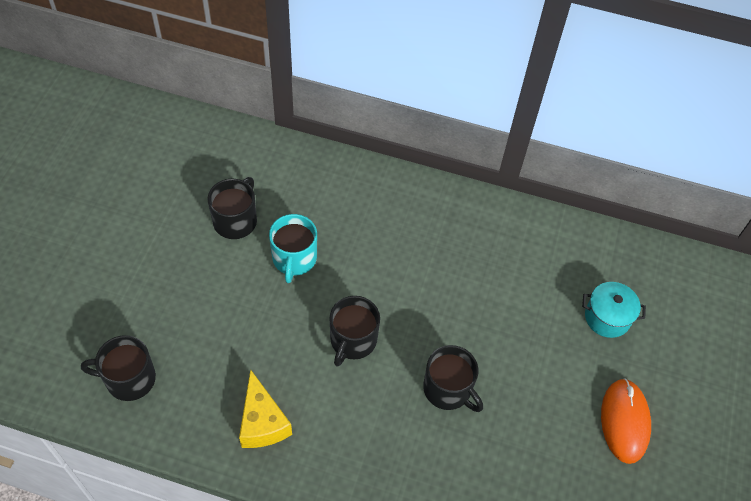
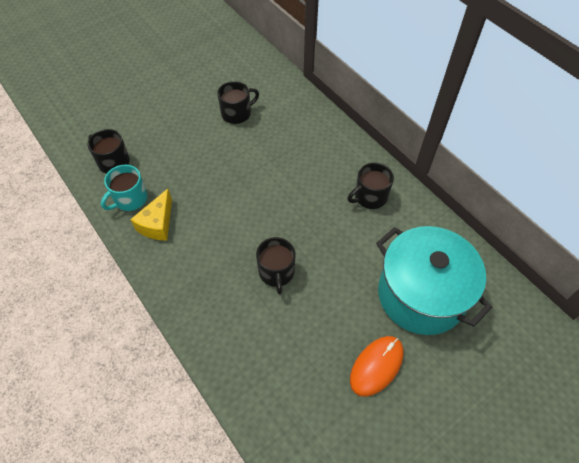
camera: 40 degrees right, 0 degrees up
turquoise mug [269,214,317,283] -> turquoise mug moved to [101,165,148,211]
black mug [330,296,380,367] -> black mug moved to [348,163,394,209]
turquoise pot [582,282,646,338] -> turquoise pot [376,226,492,335], size x2.32

